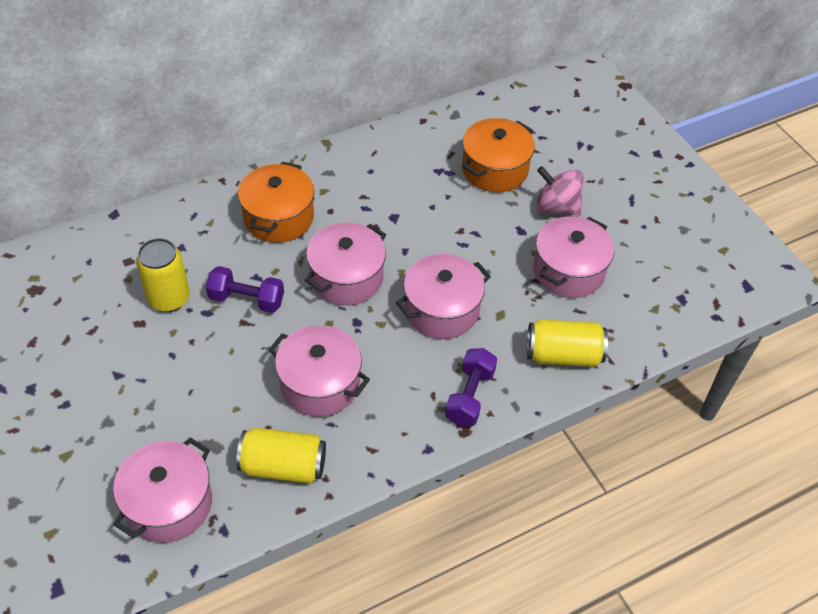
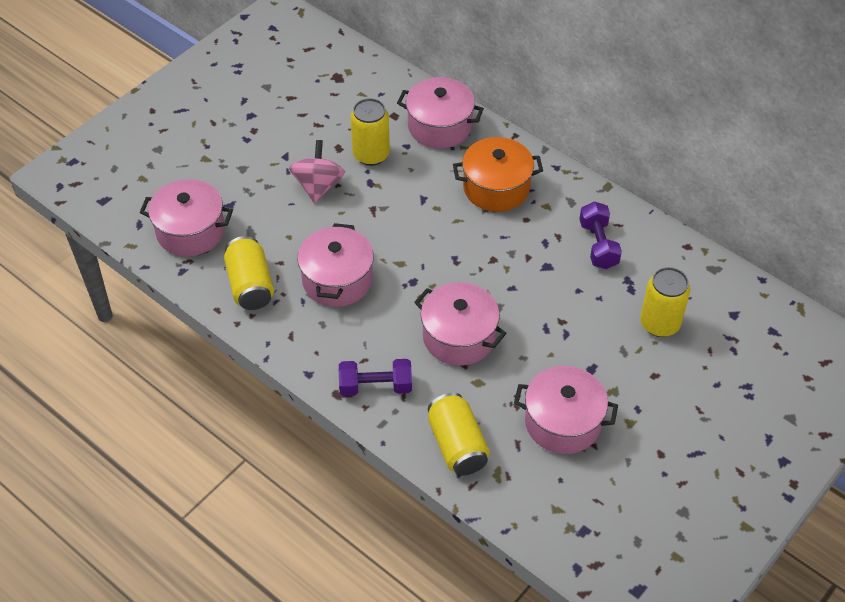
camera: 70 degrees right, 0 degrees up
purple dumbbell [206,266,284,313] -> purple dumbbell moved to [579,201,622,269]
pink pot [305,222,386,306] -> pink pot moved to [397,77,484,149]
orange pot [462,118,535,192] -> yellow can [640,267,690,337]
pink spinning top [536,166,584,216] -> pink spinning top moved to [289,140,345,203]

